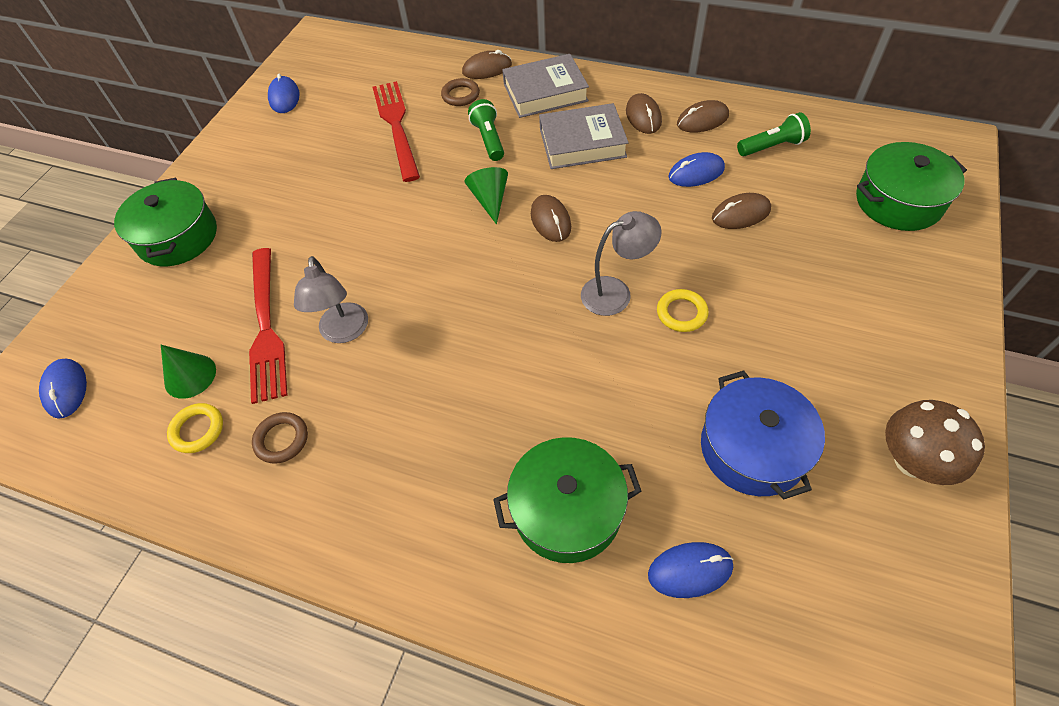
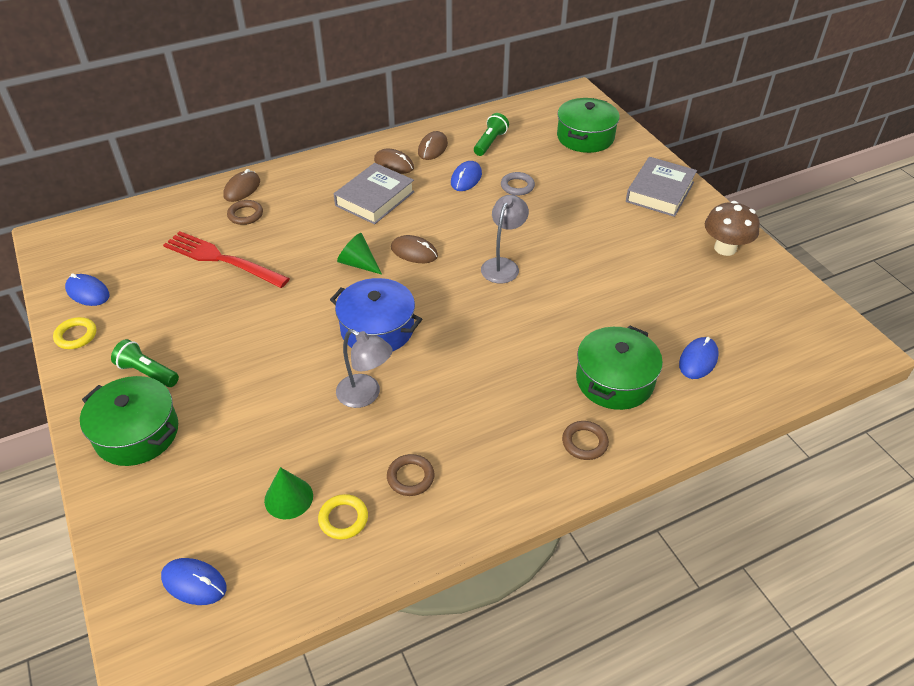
camera: 50 degrees left, 10 degrees down
red fork [249,248,288,404] -> none
green flashlight [468,99,504,161] -> green flashlight moved to [111,339,179,387]
grey book [502,54,589,118] -> grey book moved to [626,157,697,217]
yellow ring [657,289,708,332] -> yellow ring moved to [53,317,96,349]
blue pot [701,370,825,499] -> blue pot moved to [330,278,422,352]
brown mouse [712,193,771,229] -> grey ring [501,172,535,195]
none -> brown ring [562,421,609,460]

